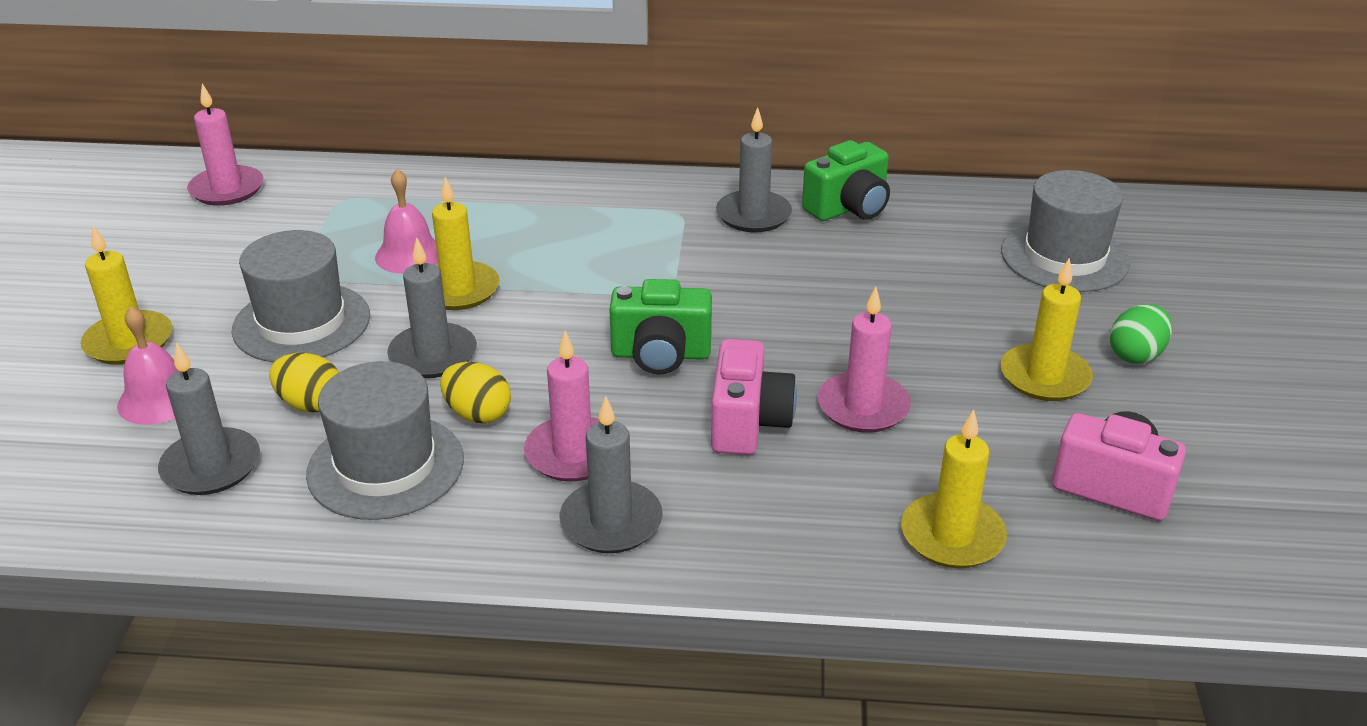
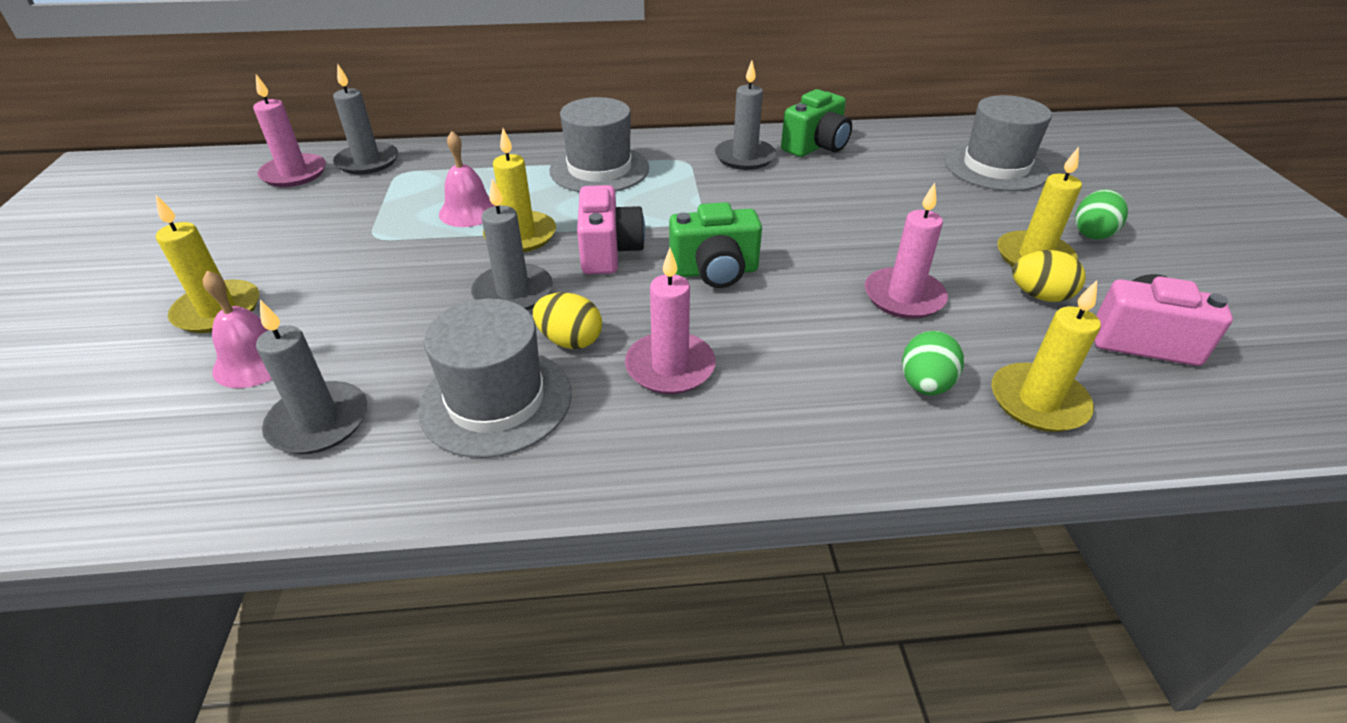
camera: 10 degrees left, 5 degrees up
grey hat [231,230,370,362] -> grey hat moved to [549,97,649,192]
yellow egg [269,353,339,412] -> yellow egg moved to [1012,250,1085,302]
grey candle [560,396,663,553] -> grey candle moved to [333,63,398,175]
pink camera [711,339,797,455] -> pink camera moved to [577,185,645,274]
none -> green egg [902,331,964,396]

